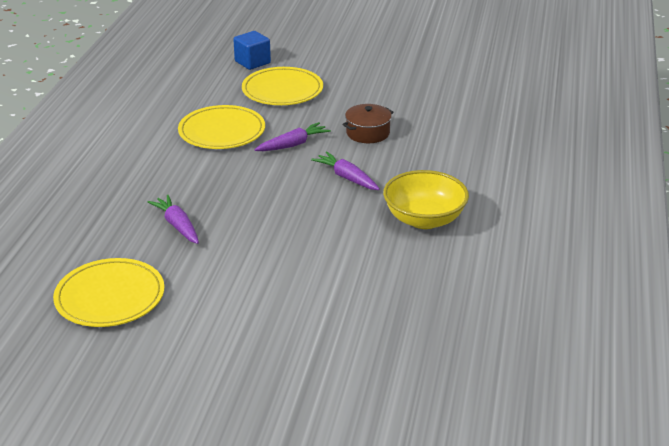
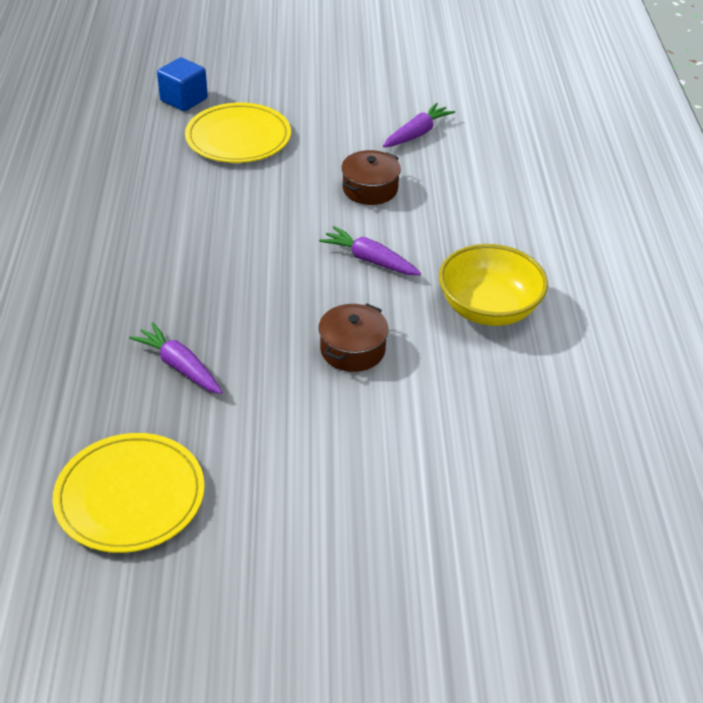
camera: 15 degrees left, 10 degrees up
yellow plate [178,105,265,149] -> none
purple carrot [255,122,331,151] -> purple carrot moved to [383,103,455,147]
none -> brown pot [318,304,389,372]

